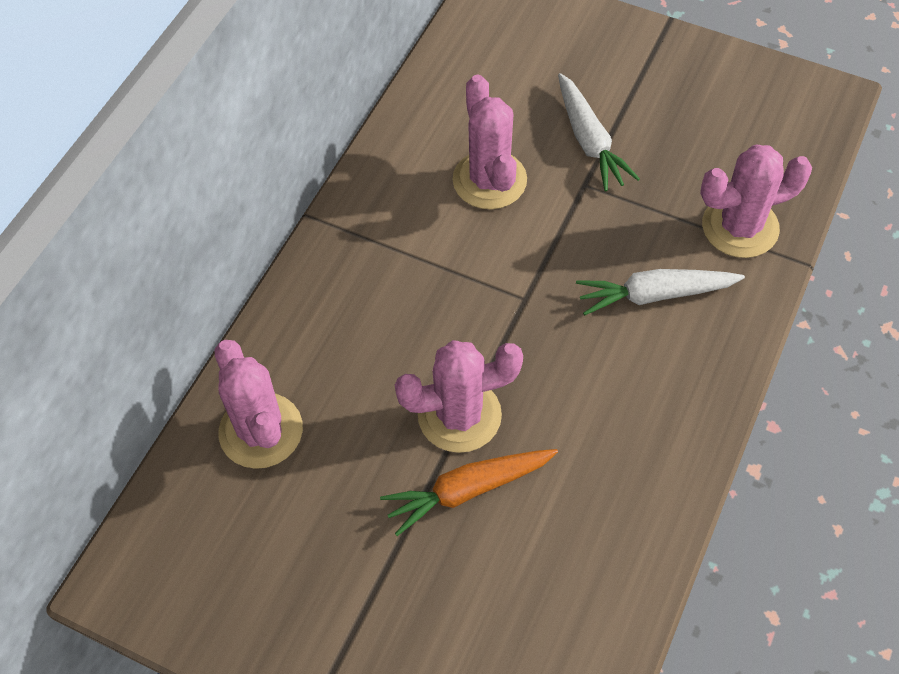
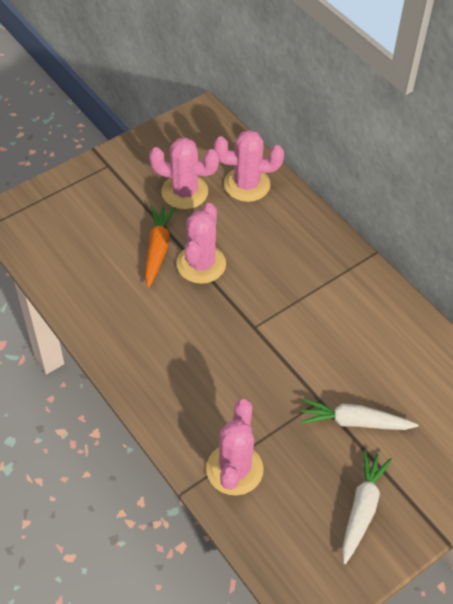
camera: 115 degrees right, 5 degrees down
pink cactus [452,74,527,209] -> pink cactus moved to [149,137,219,209]
white carrot [576,269,745,316] -> white carrot moved to [342,450,392,564]

